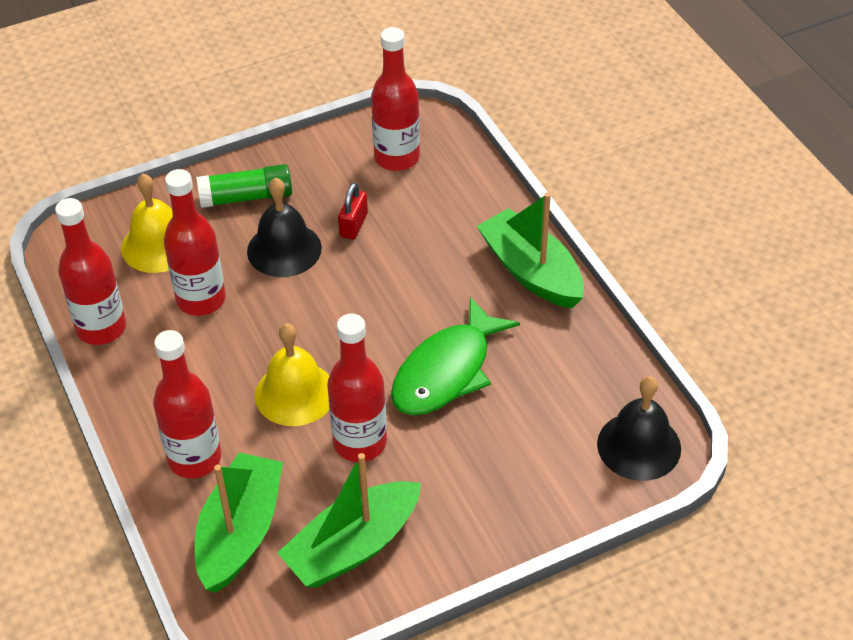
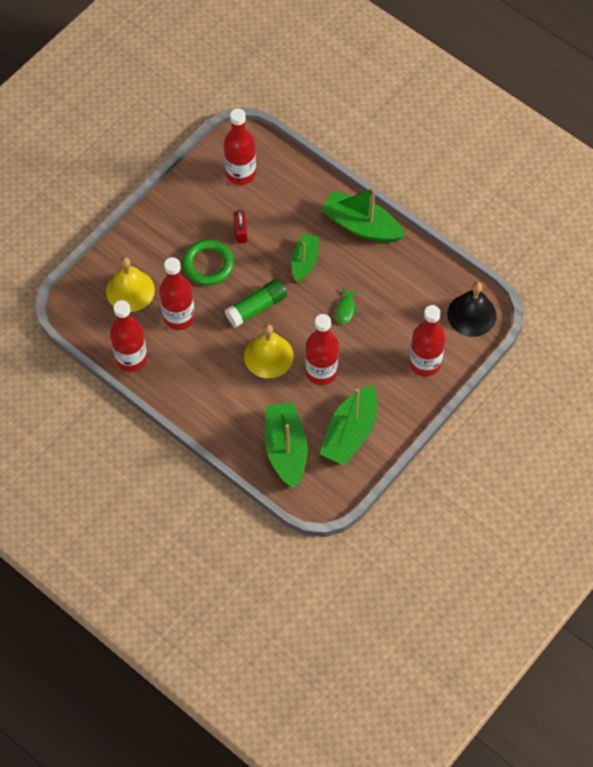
camera: 25 degrees left, 15 degrees up
red bottle [153,330,221,478] -> red bottle moved to [409,305,445,376]
green glue stick [197,164,292,208] -> green glue stick moved to [225,279,287,328]
black bell [247,177,322,277] -> green ring [183,239,234,285]
green fish [391,297,520,415] -> green fish [336,288,359,324], size x0.41
none -> green boat [291,233,319,283]

